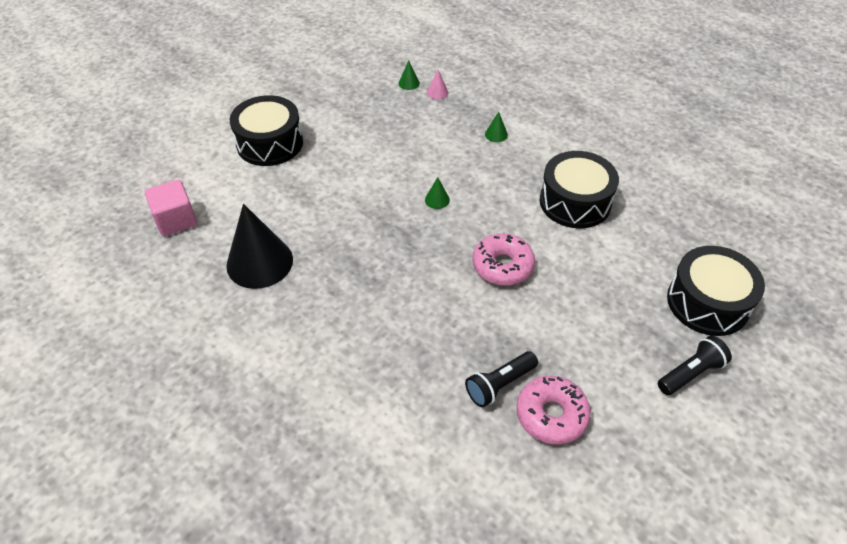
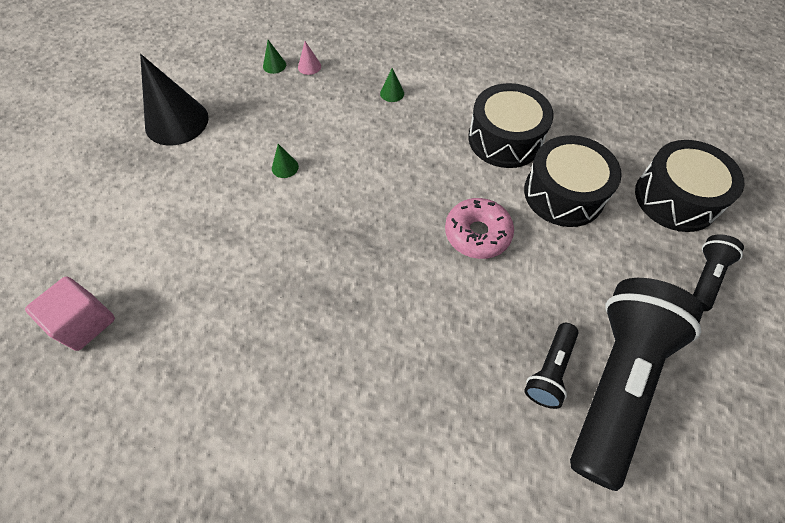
camera: 25 degrees left, 10 degrees up
black cone [226,204,293,289] -> black cone moved to [140,54,209,146]
black drum [230,95,303,166] -> black drum moved to [524,135,622,227]
green cone [425,177,450,209] -> green cone moved to [272,144,299,178]
pink donut [516,376,591,445] -> black flashlight [570,278,703,491]

